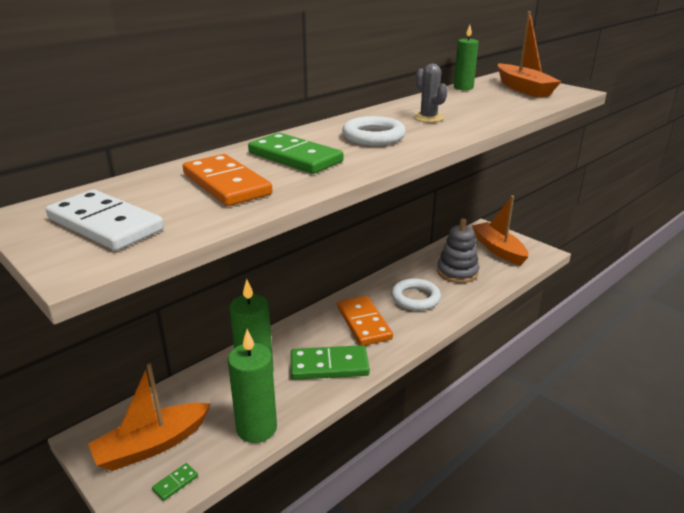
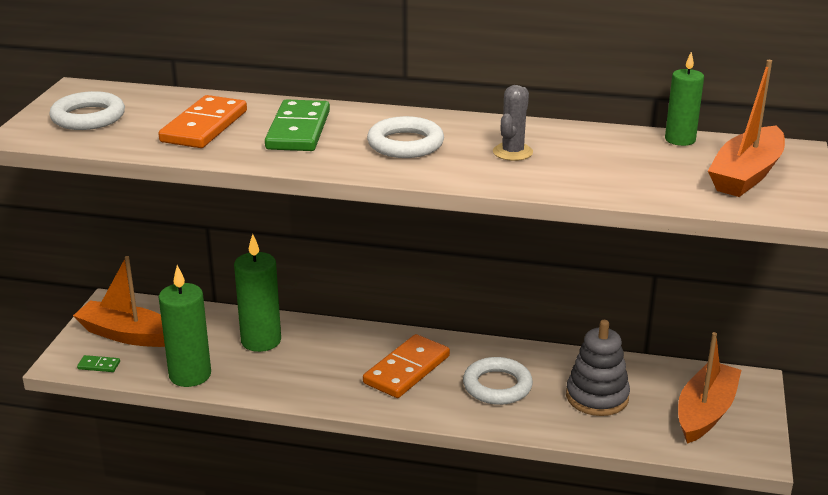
camera: 55 degrees right, 0 degrees up
white domino [46,189,164,251] -> white ring [49,91,125,130]
green domino [291,345,370,380] -> none

